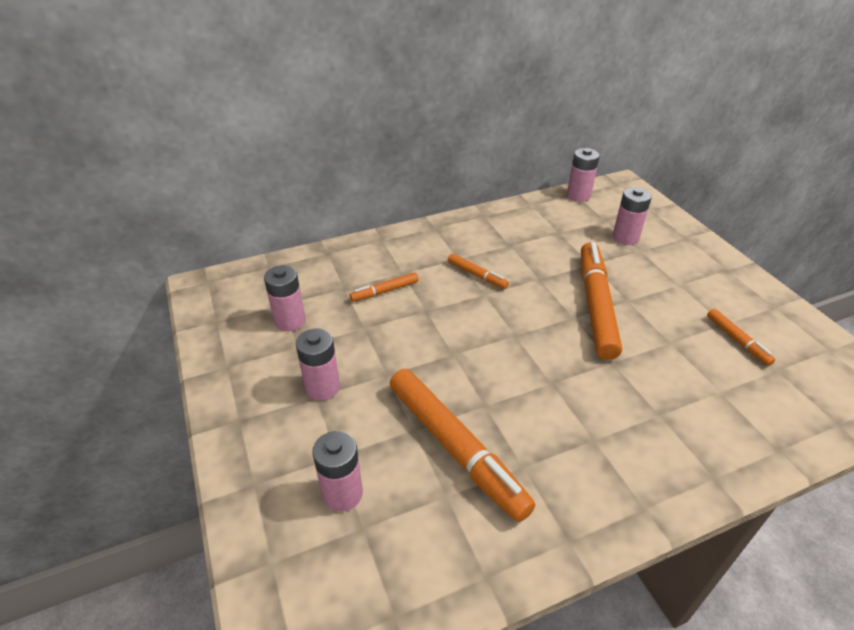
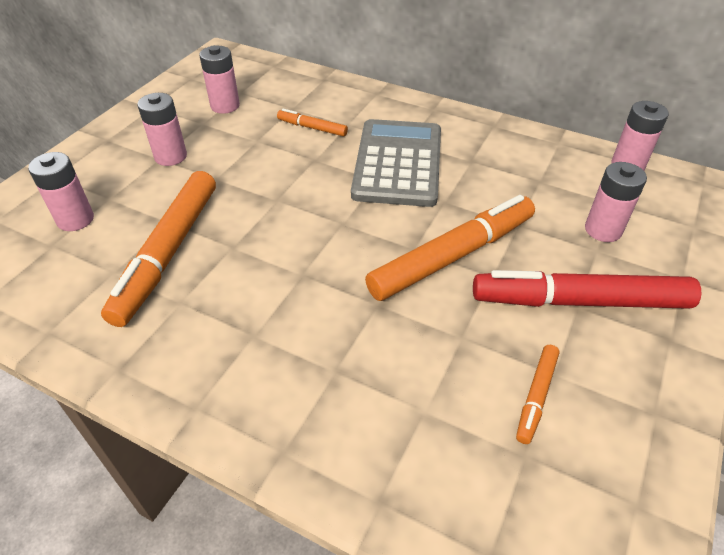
camera: 50 degrees right, 5 degrees up
orange marker [448,254,509,289] -> grey calculator [351,119,441,207]
none -> red marker [473,270,701,309]

